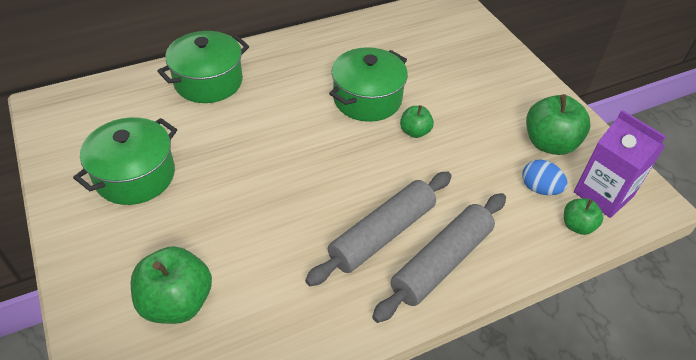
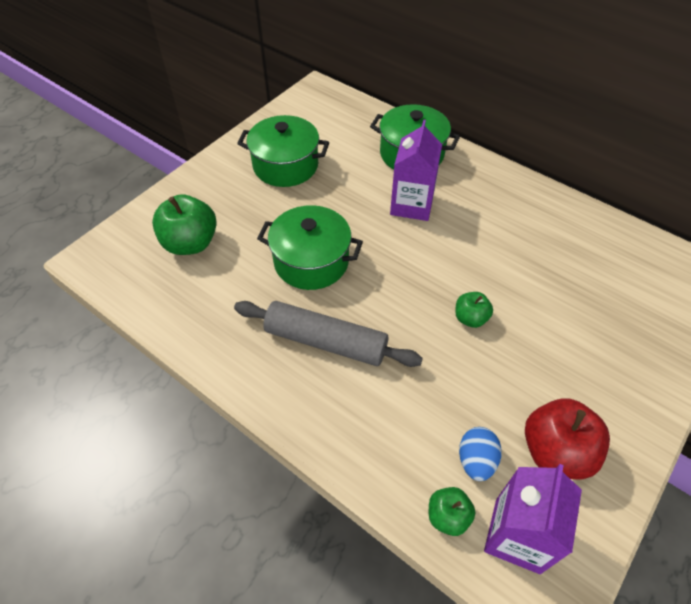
camera: 65 degrees right, 5 degrees up
green pot [329,47,408,122] -> green pot moved to [257,205,363,290]
grey rolling pin [372,193,506,323] -> none
green apple [526,94,591,155] -> red apple [525,398,610,480]
none -> purple carton [390,120,442,221]

